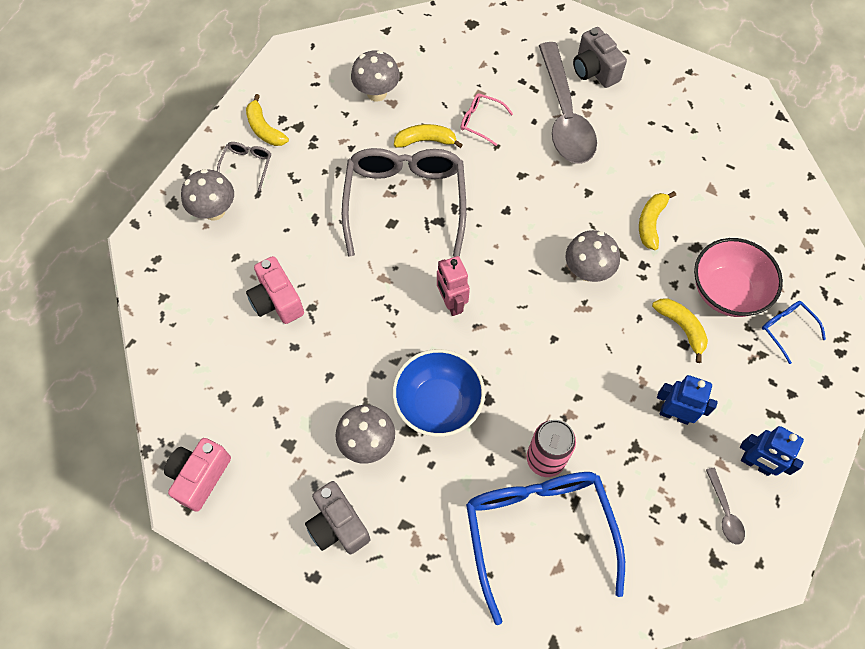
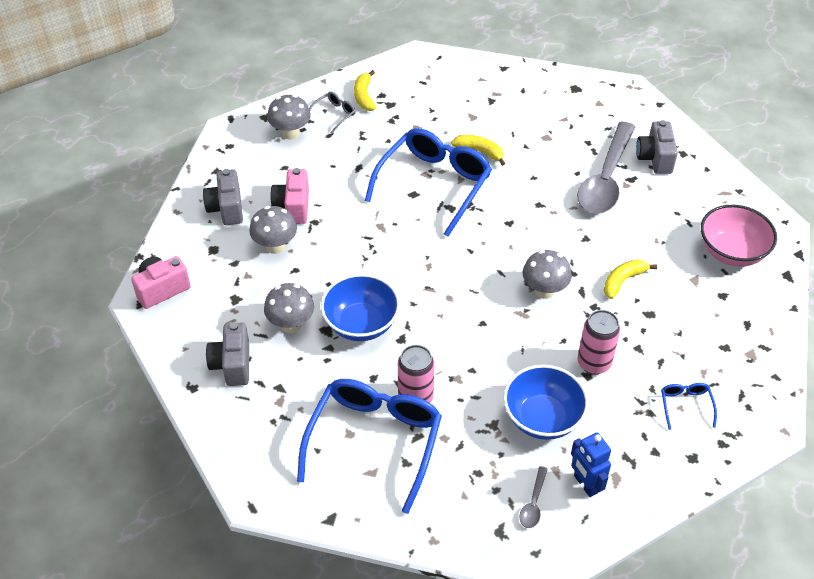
camera: 30 degrees right, 15 degrees down
grey glasses [342,148,466,257] -> blue glasses [365,128,492,237]
grey mushroom [351,50,400,101] -> grey mushroom moved to [249,206,297,254]
pink robot [437,256,470,316] -> none
pink glasses [461,93,513,146] -> none
yellow banana [652,299,708,363] -> pink can [578,310,620,375]
blue robot [657,375,718,425] -> blue bowl [503,365,589,440]
pink bowl [694,238,783,317] -> pink bowl moved to [701,205,777,267]
none -> grey camera [203,169,243,225]

